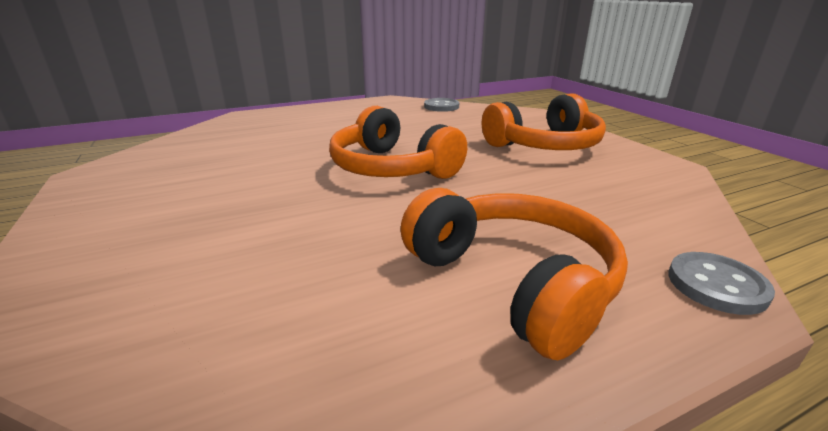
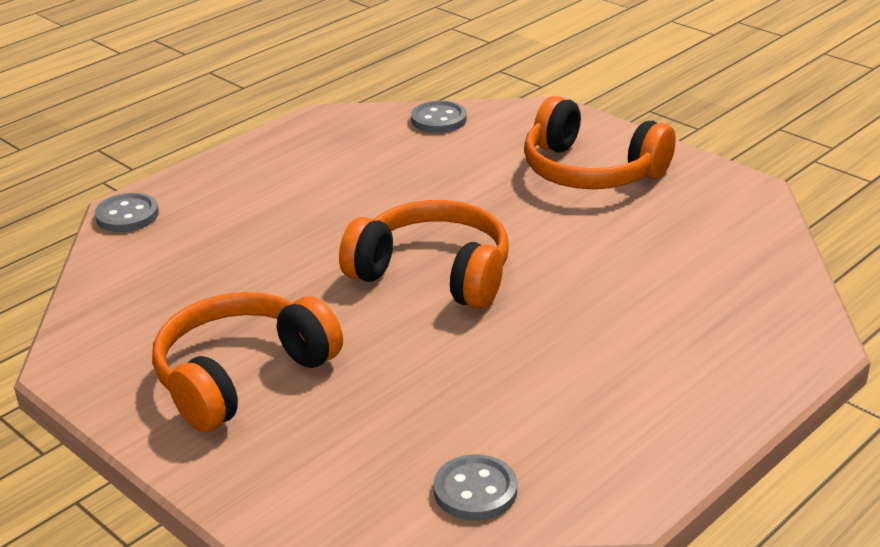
camera: 160 degrees right, 5 degrees up
orange headphones [400,188,628,360] -> orange headphones moved to [524,96,676,189]
none -> grey button [411,101,467,133]

